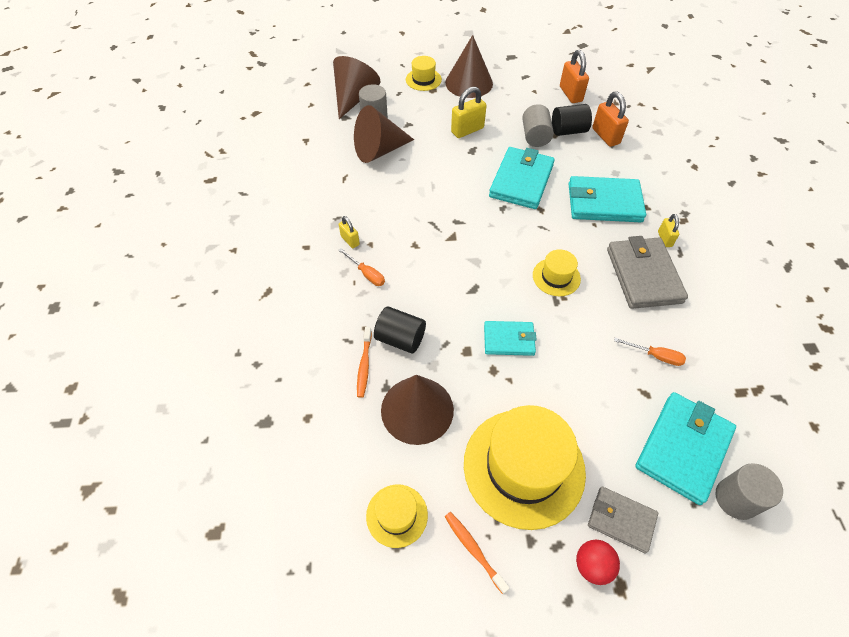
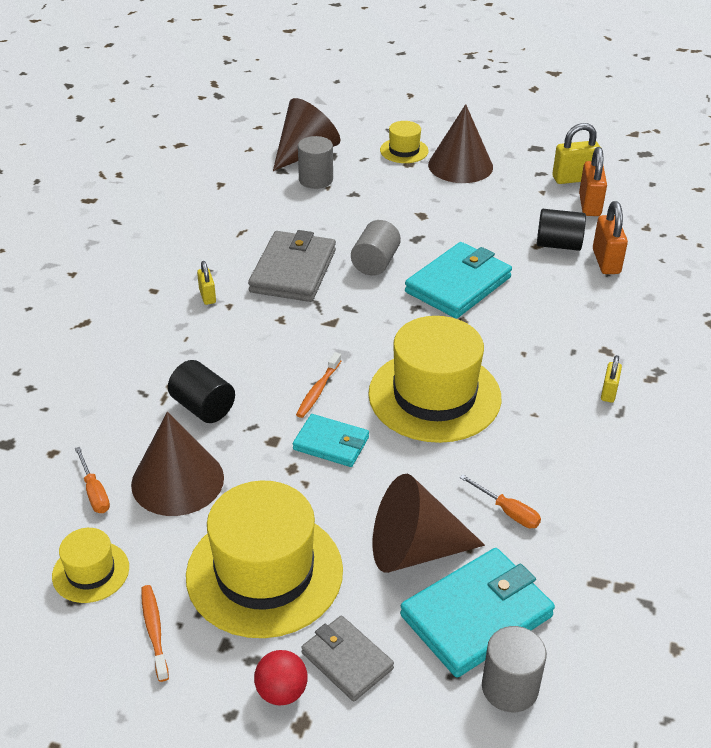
camera: 20 degrees right, 15 degrees down
orange screwdriver [338,248,385,286] -> orange screwdriver moved to [75,447,110,513]
brown cone [354,105,414,163] -> brown cone moved to [373,474,485,573]
orange toothbrush [357,327,372,398] -> orange toothbrush moved to [296,352,341,418]
yellow padlock [451,86,487,138] -> yellow padlock moved to [552,123,600,184]
grey cylinder [522,104,554,147] -> grey cylinder moved to [351,220,401,276]
yellow hat [533,249,581,296] -> yellow hat [368,316,501,443], size x2.06
turquoise wallet [568,176,646,222] -> none
grey wallet [607,236,688,309] -> grey wallet moved to [248,230,336,302]

